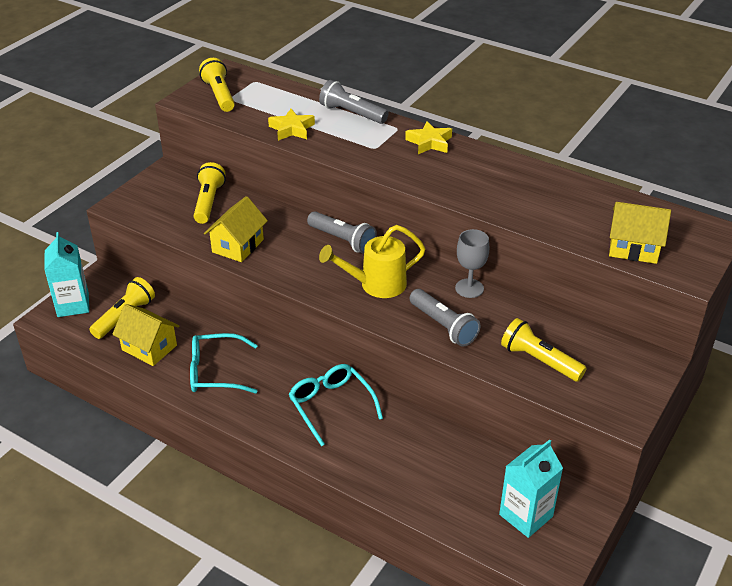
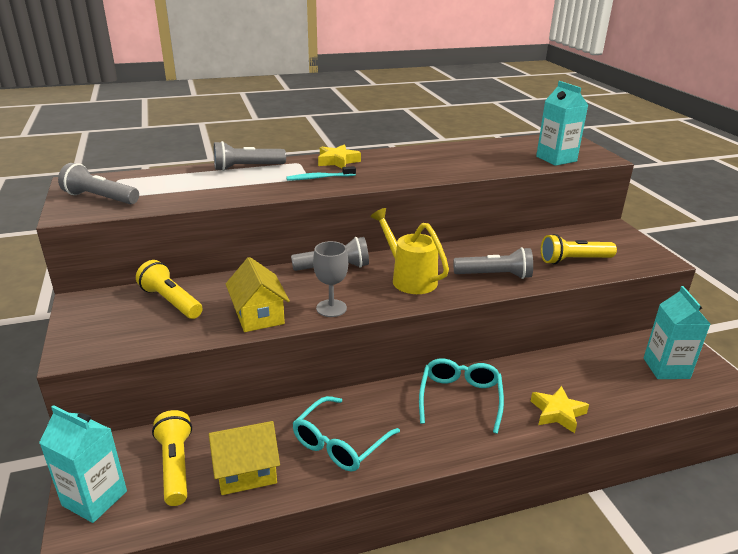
camera: 50 degrees left, 10 degrees down
yellow flashlight [199,58,235,112] -> grey flashlight [58,163,139,204]
yellow star [268,109,315,141] -> yellow star moved to [531,386,589,433]
turquoise glasses [289,364,383,446] -> turquoise glasses turned 90 degrees clockwise [419,358,504,434]
yellow watering can [319,225,426,298] -> yellow watering can turned 120 degrees clockwise [370,208,449,294]
grey goblet [455,229,489,298] -> grey goblet moved to [313,241,348,317]
yellow house [609,202,671,264] -> turquoise carton [536,81,588,166]
none -> turquoise toothbrush [286,166,356,181]

